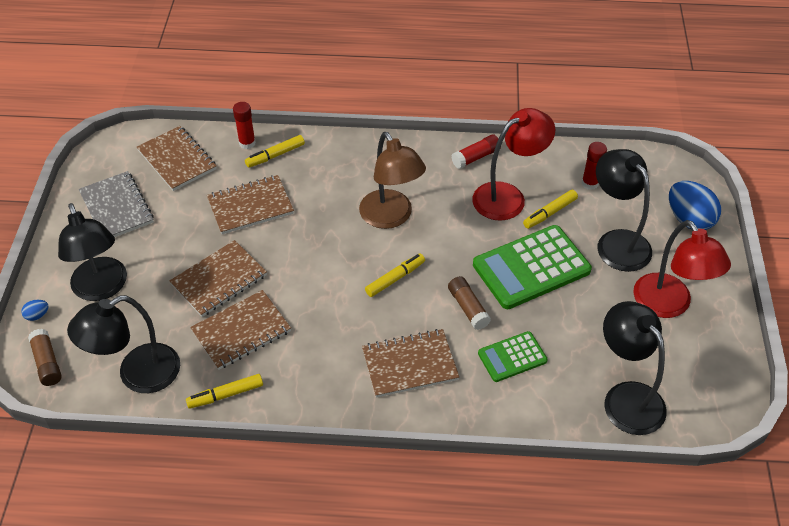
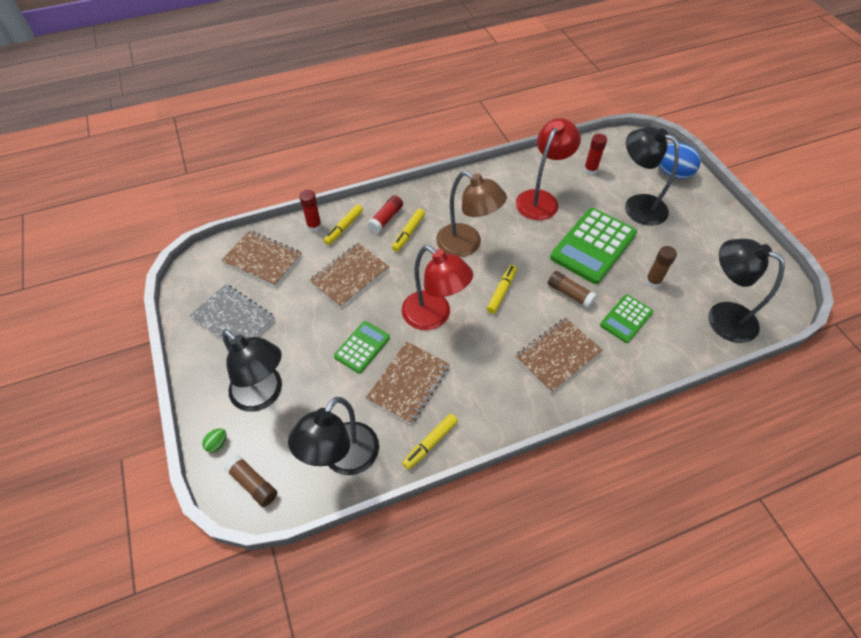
camera: 25 degrees left, 5 degrees up
blue egg [21,300,49,321] -> green egg [202,428,226,453]
brown notebook [170,240,267,317] -> green calculator [334,321,390,373]
red glue stick [451,134,501,169] -> red glue stick moved to [368,195,403,233]
yellow marker [523,190,578,229] -> yellow marker moved to [392,209,425,252]
red lamp [633,220,731,318] -> red lamp moved to [402,246,473,330]
none -> brown glue stick [645,246,677,288]

